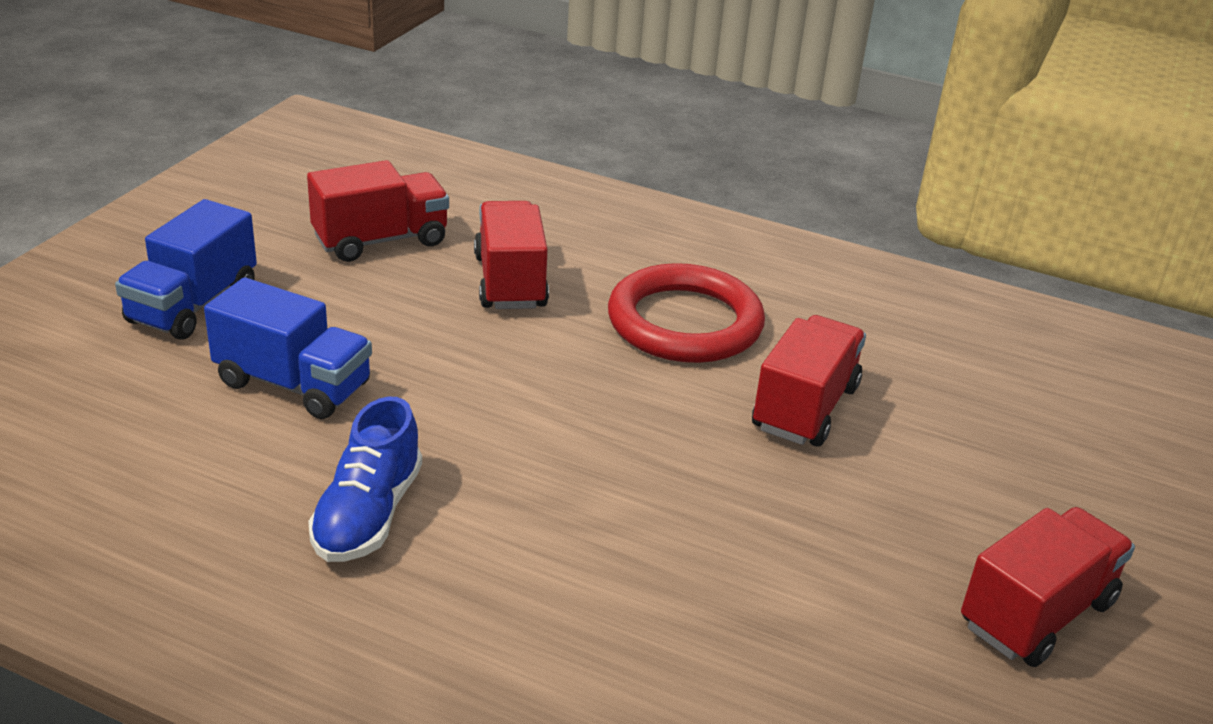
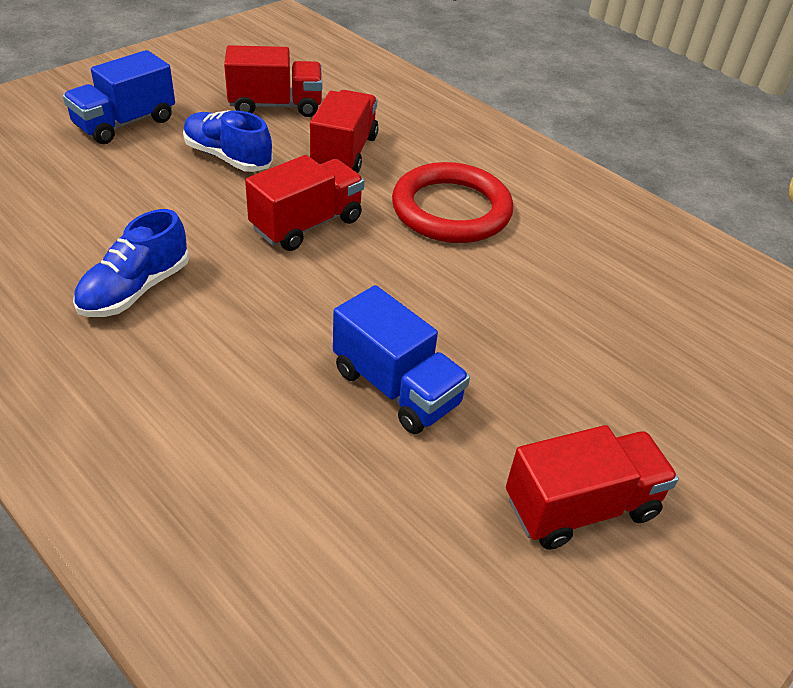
camera: 20 degrees right, 10 degrees up
blue truck [204,277,372,419] -> blue truck moved to [333,285,470,434]
red truck [752,315,866,447] -> red truck moved to [245,155,364,251]
none -> blue shoe [183,110,273,172]

